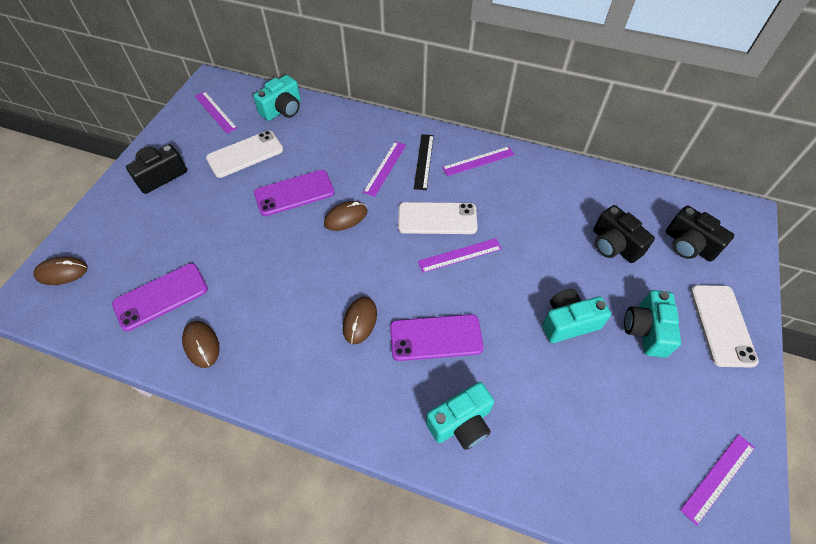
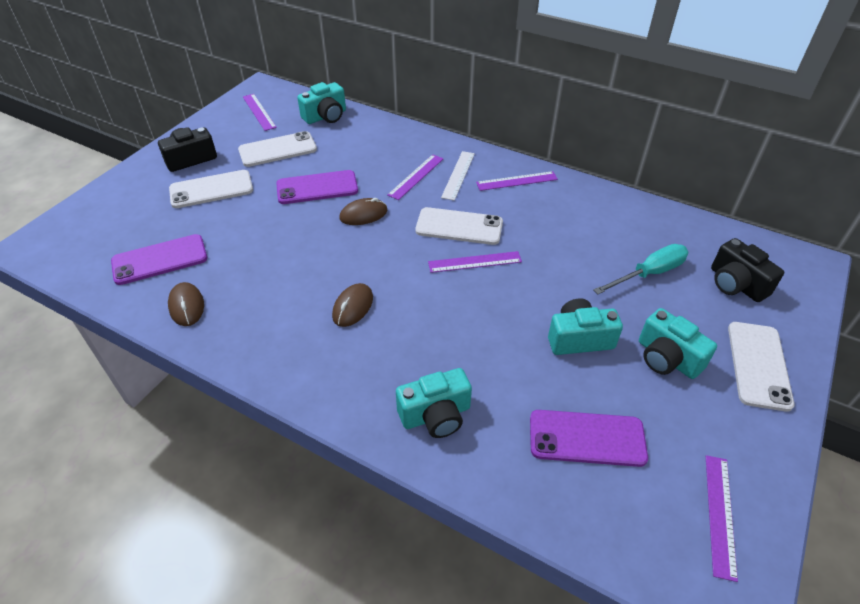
camera: 10 degrees right, 10 degrees down
brown mouse [34,256,88,285] -> none
purple phone [390,314,484,361] -> purple phone moved to [530,410,648,467]
black ruler [414,134,434,190] -> white ruler [441,151,475,201]
black camera [593,205,655,263] -> turquoise screwdriver [593,244,688,295]
turquoise camera [624,290,681,358] -> turquoise camera turned 60 degrees counterclockwise [639,308,717,379]
purple ruler [680,434,755,526] -> purple ruler turned 45 degrees counterclockwise [706,455,738,582]
none -> white phone [169,170,253,208]

